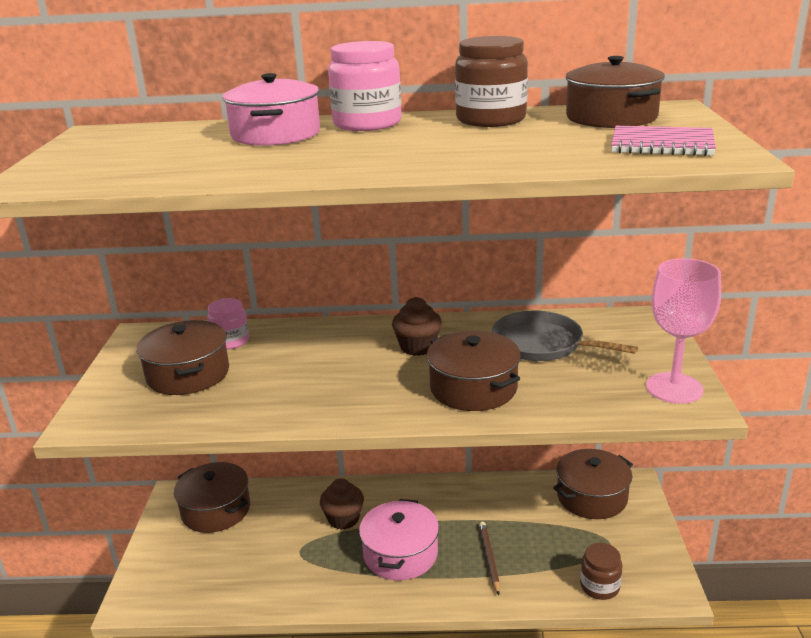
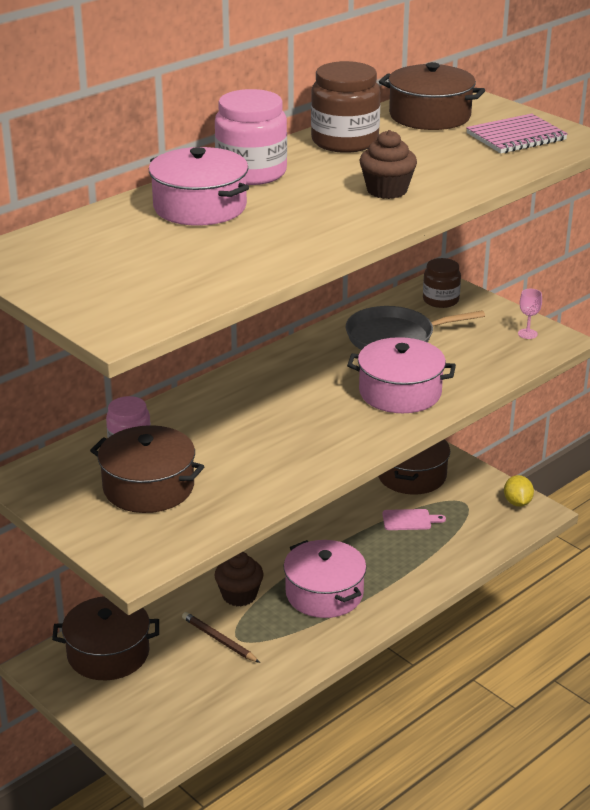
camera: 45 degrees left, 5 degrees up
brown cupcake [392,297,442,356] -> brown cupcake moved to [360,130,417,199]
brown pot [427,331,521,411] -> pink pot [347,337,456,413]
brown pencil [479,522,500,595] -> brown pencil moved to [182,612,260,663]
brown jar [580,543,623,600] -> brown jar moved to [423,258,461,308]
pink goblet [646,258,721,404] -> pink goblet [518,289,542,339], size x0.41
none -> pink cutting board [383,509,446,530]
none -> yellow lemon [504,475,534,507]

